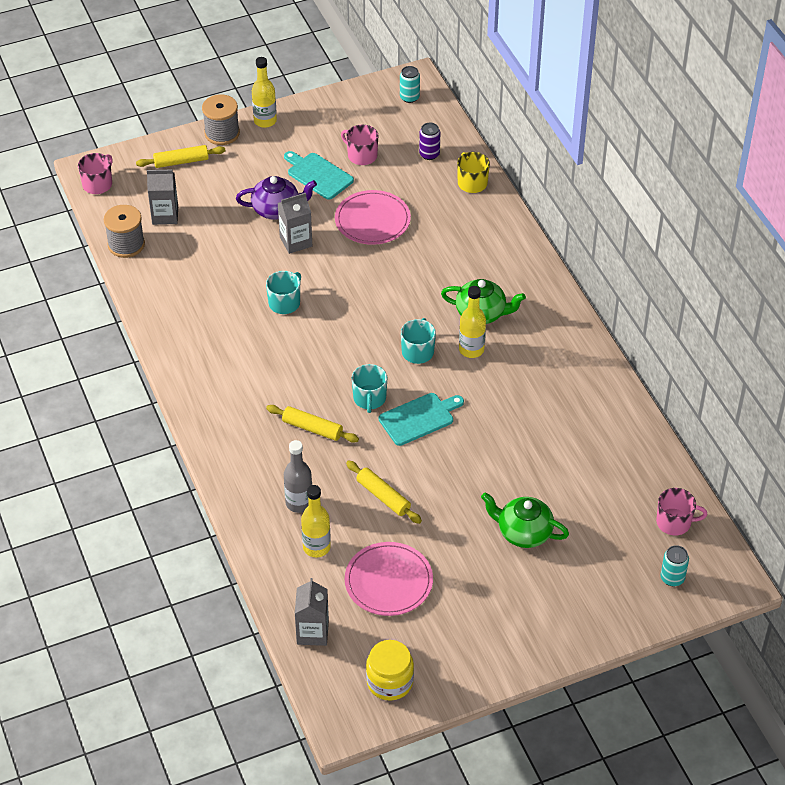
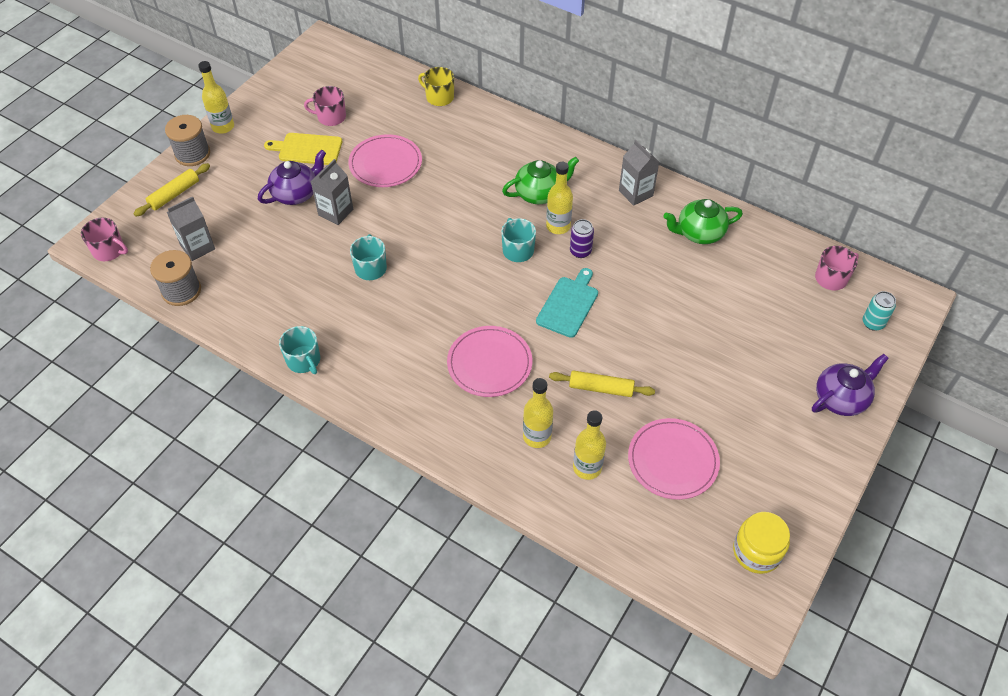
camera: 35 degrees left, 5 degrees up
pink mug [78,153,113,194] -> pink mug turned 120 degrees clockwise [81,218,128,261]
yellow rolling pin [266,405,359,443] -> pink plate [447,326,532,397]
turquoise cutting board [284,151,354,199] -> yellow cutting board [264,133,342,165]
grey bottle [284,440,312,513] -> yellow bottle [523,378,553,448]
grey carton [295,578,329,646] -> grey carton moved to [619,140,659,206]
turquoise mug [352,364,387,413] -> turquoise mug moved to [279,326,320,374]
turquoise can [400,66,420,103] -> none
purple can [419,123,440,160] -> purple can moved to [570,219,594,258]
green teapot [481,492,569,548] -> green teapot moved to [664,199,743,244]
none -> purple teapot [812,354,889,416]

